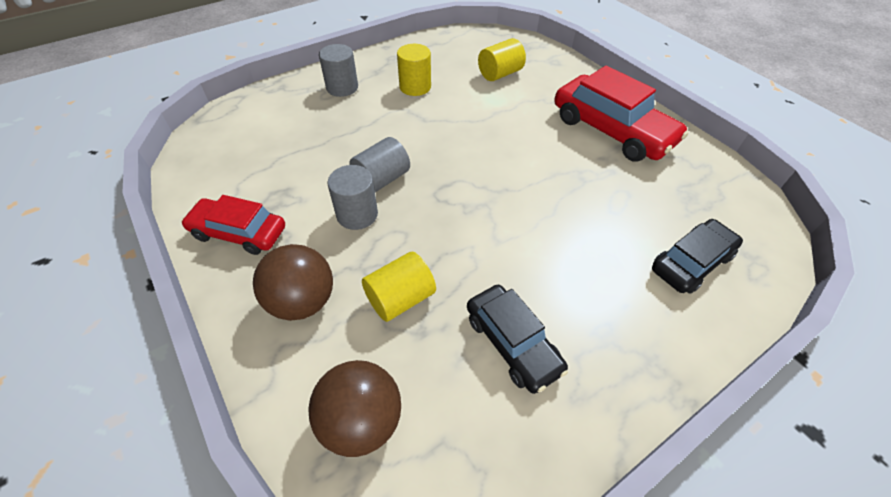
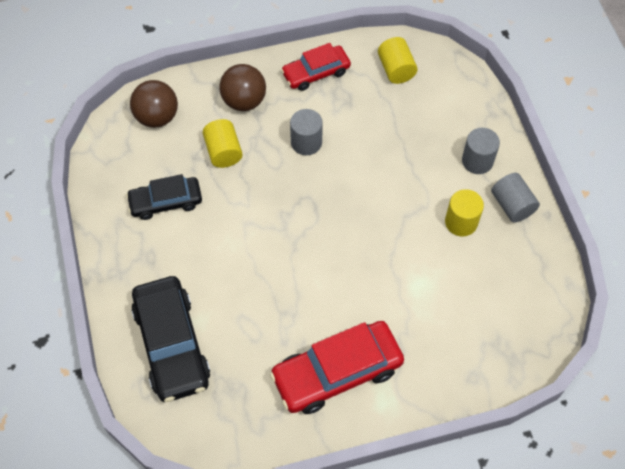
camera: 110 degrees right, 10 degrees up
red car [181,195,285,255] -> red car turned 150 degrees counterclockwise [281,43,351,91]
grey cylinder [349,137,410,192] -> grey cylinder moved to [491,173,540,223]
yellow cylinder [478,38,526,81] -> yellow cylinder moved to [378,37,418,84]
black car [652,219,743,294] -> black car [131,276,210,402], size x1.61

